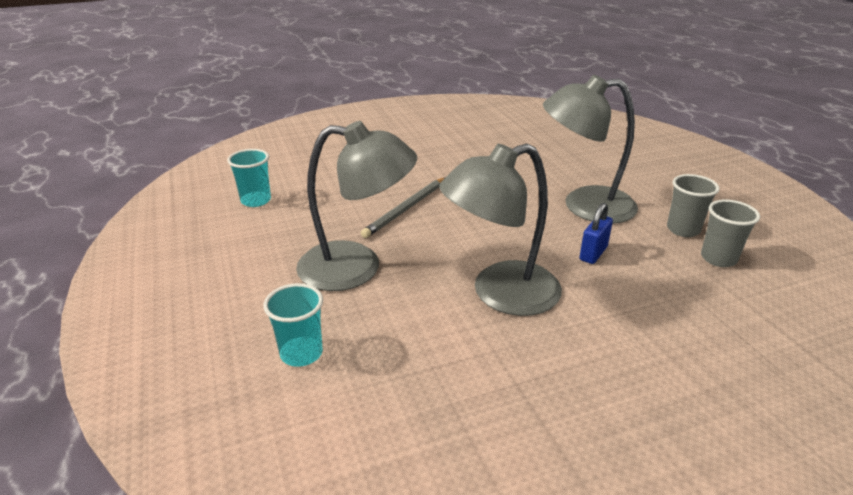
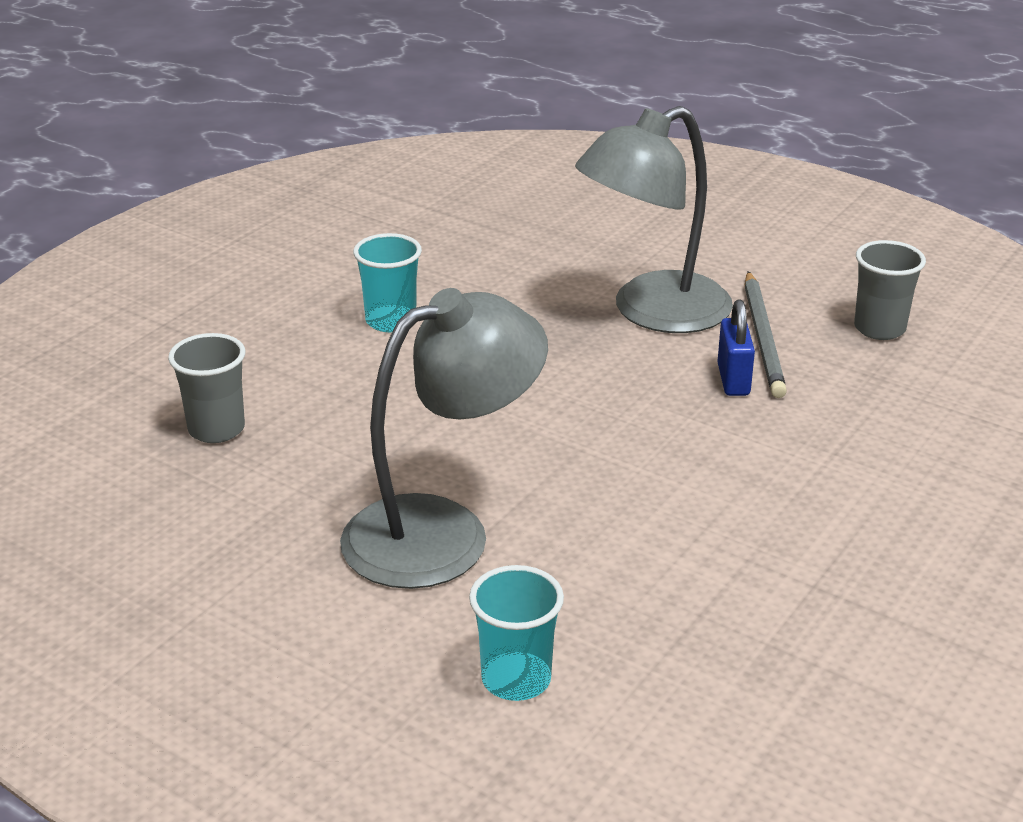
camera: 35 degrees left, 0 degrees up
turquoise cup [227,149,271,207] -> turquoise cup moved to [353,233,422,332]
grey pencil [361,177,446,238] -> grey pencil moved to [745,271,787,398]
grey lamp [439,144,562,316] -> none
grey cup [667,174,720,237] -> grey cup moved to [168,333,246,443]

